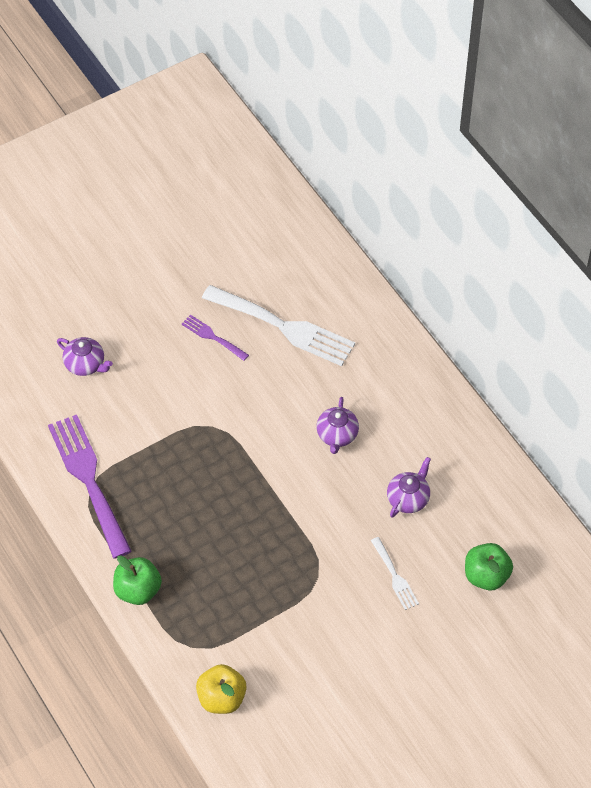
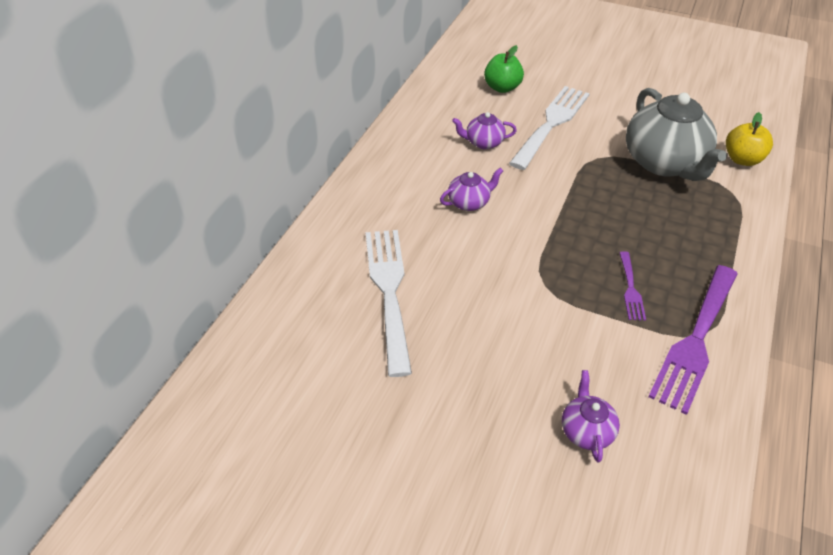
camera: 125 degrees left, 10 degrees down
green apple [113,555,162,605] -> none
purple fork [182,315,249,361] -> purple fork moved to [619,251,646,321]
white fork [371,537,419,610] -> white fork [509,86,590,170], size x2.09
none -> grey teapot [626,88,727,181]

